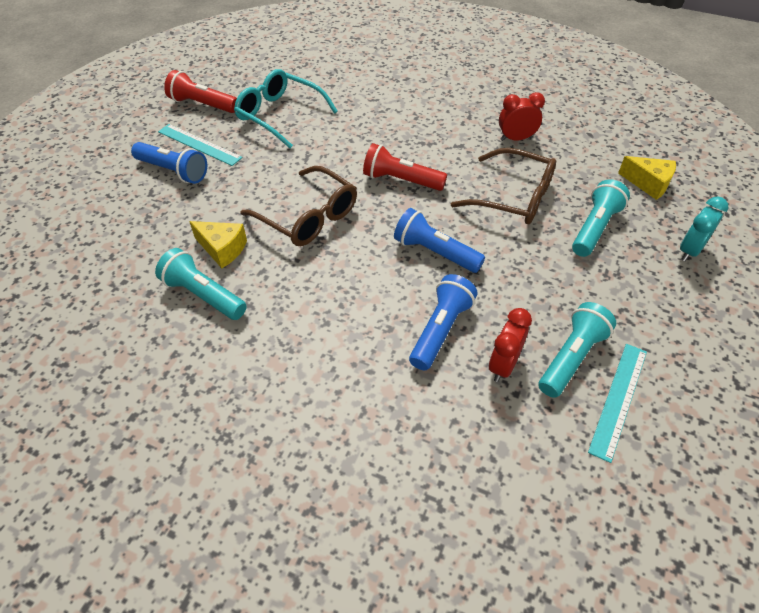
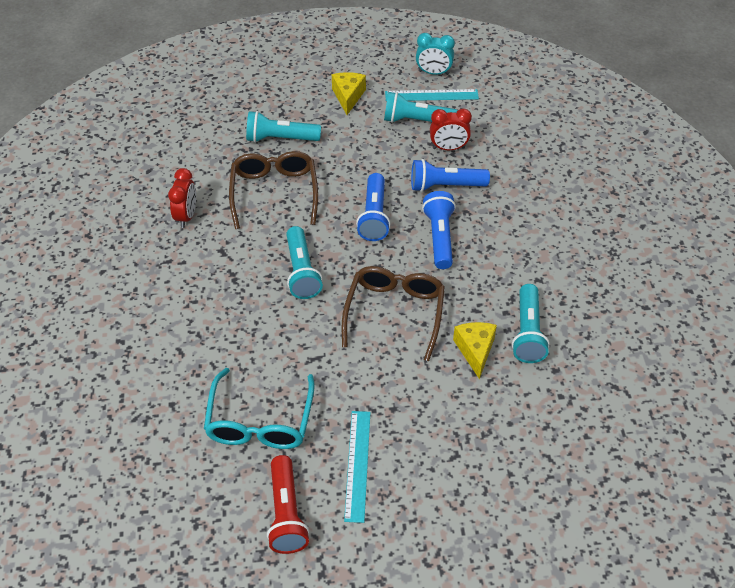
camera: 120 degrees left, 0 degrees up
blue flashlight [131,142,207,184] -> blue flashlight moved to [422,191,456,269]
red flashlight [363,143,447,191] -> turquoise flashlight [286,226,323,299]
red clock [499,92,545,141] -> red clock turned 135 degrees counterclockwise [168,168,196,228]
yellow cheese [618,156,676,200] -> yellow cheese moved to [332,72,366,115]
turquoise clock [680,197,728,261] -> turquoise clock moved to [416,33,455,75]

